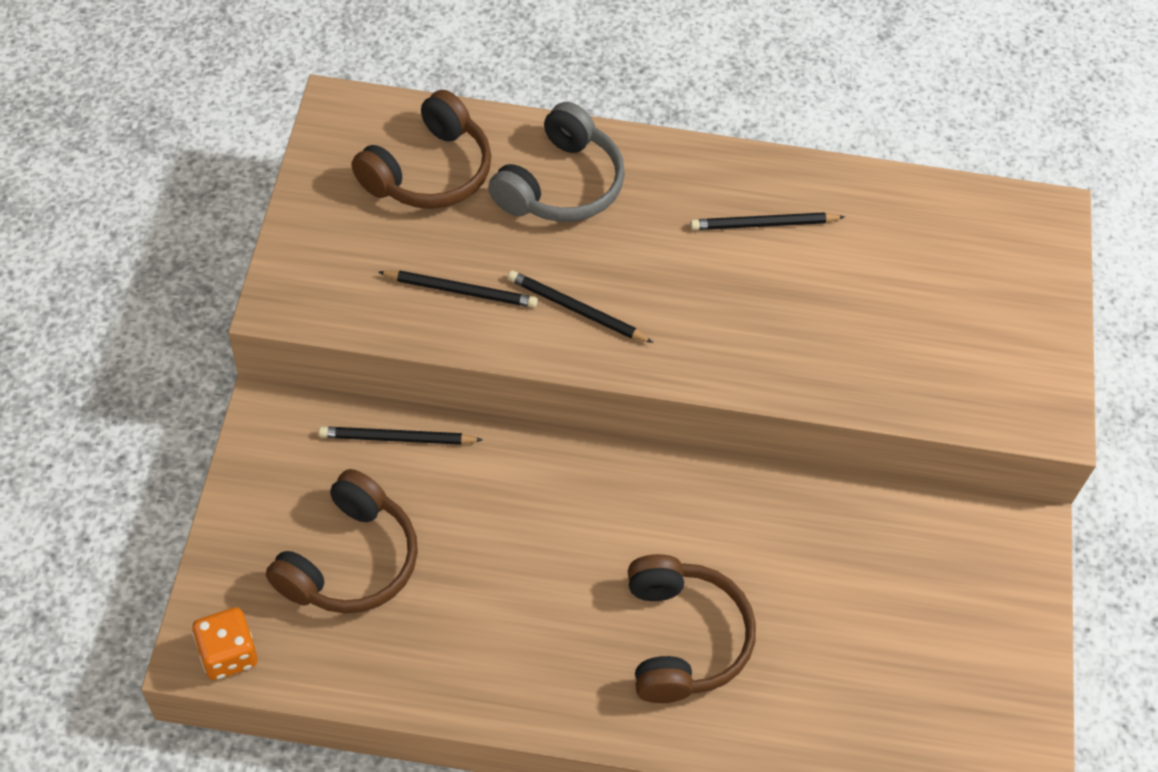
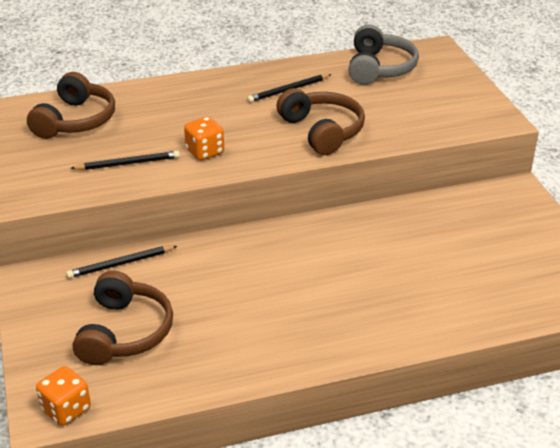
camera: 20 degrees left, 20 degrees down
grey headphones [488,102,625,222] -> grey headphones moved to [348,25,419,85]
black pencil [508,271,654,343] -> orange dice [184,117,224,160]
brown headphones [628,554,756,703] -> brown headphones moved to [276,88,365,155]

